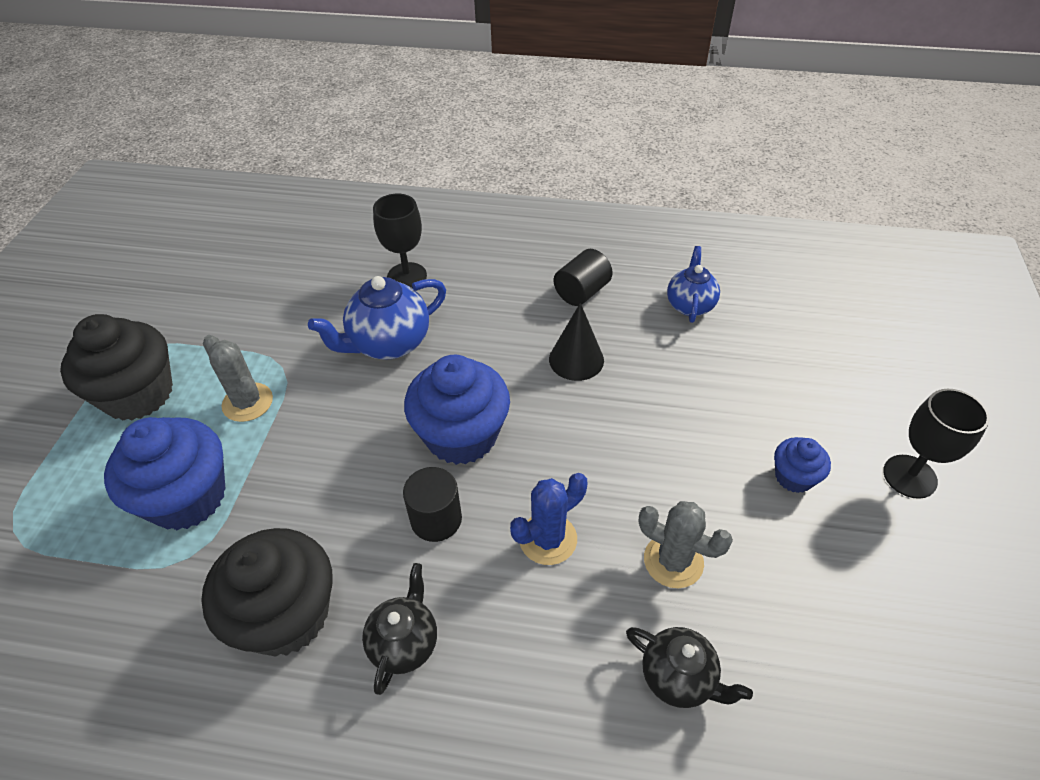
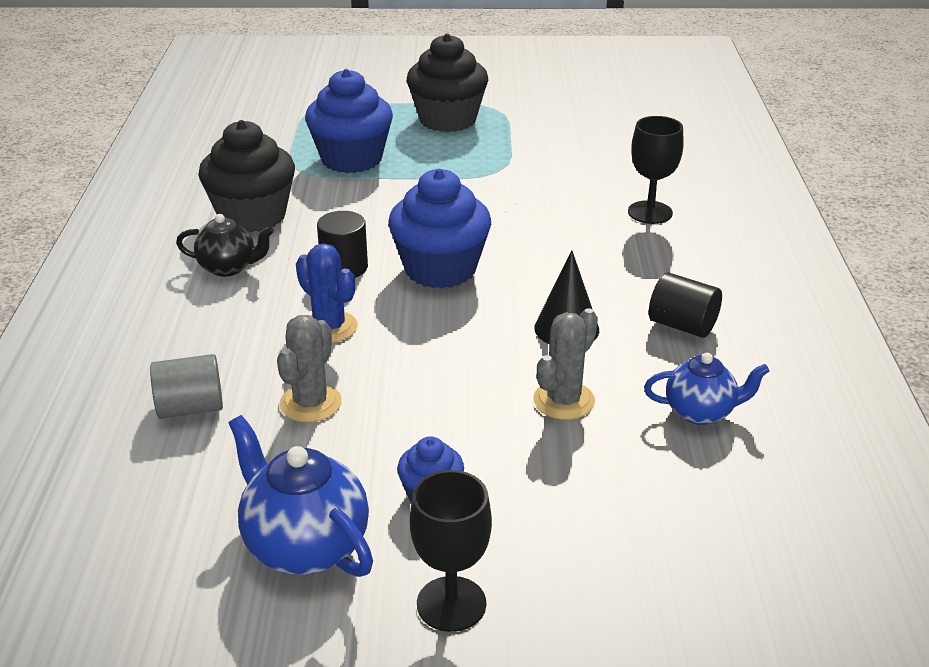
camera: 80 degrees right, 15 degrees down
grey cactus [203,335,273,422] -> grey cactus moved to [533,308,598,420]
blue teapot [308,276,446,360] -> blue teapot moved to [228,415,373,577]
black teapot [626,627,753,708] -> grey cylinder [150,354,223,419]

